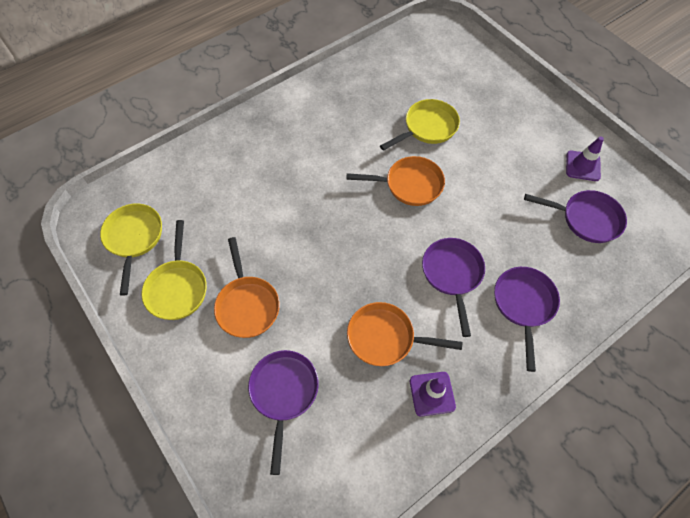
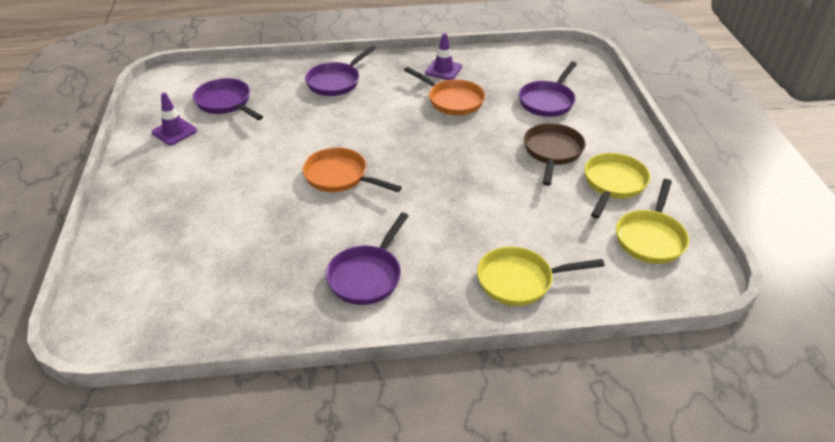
camera: 150 degrees left, 20 degrees down
orange pan [214,237,280,338] -> brown pan [524,123,585,186]
yellow pan [380,99,460,151] -> yellow pan moved to [477,246,605,306]
purple pan [422,238,485,337] -> purple pan moved to [326,212,409,305]

